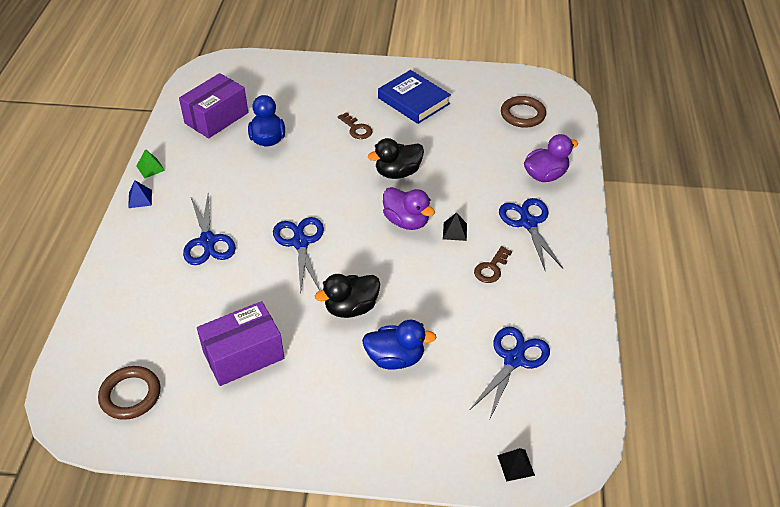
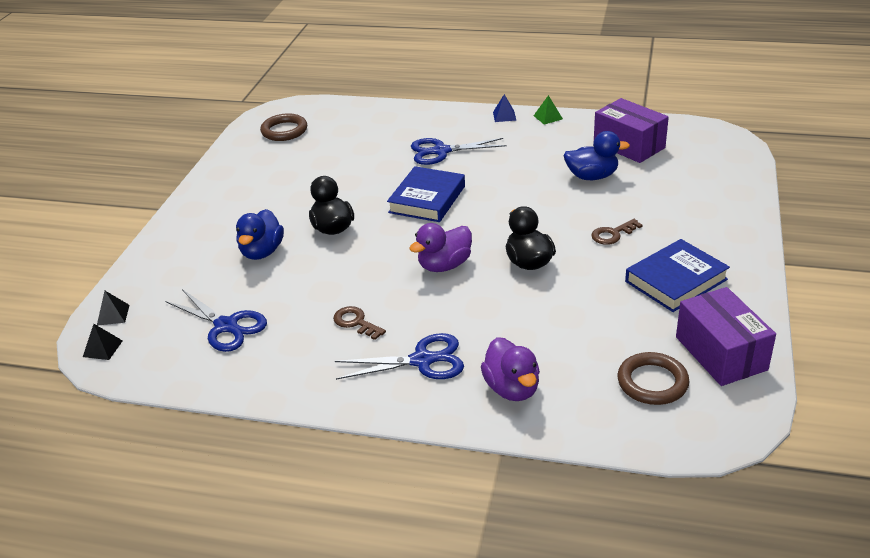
camera: 100 degrees right, 10 degrees down
purple box [197,301,284,386] -> purple box moved to [676,287,776,386]
blue scissors [273,217,324,294] -> blue book [387,166,465,222]
black pyramid [443,212,467,241] -> black pyramid moved to [83,324,123,360]

